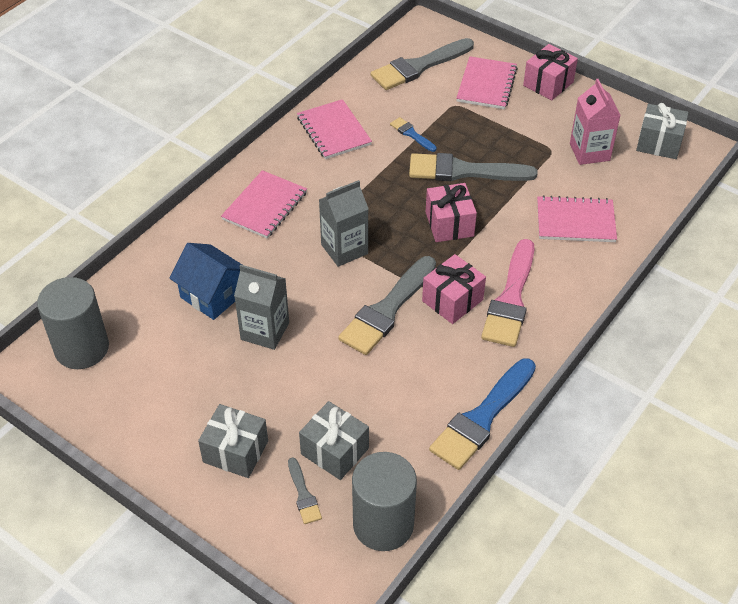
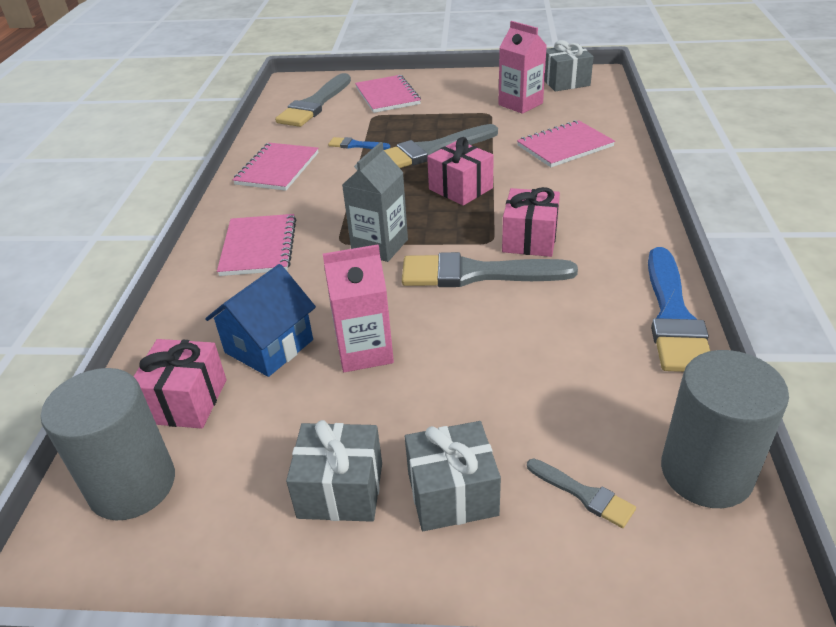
camera: 30 degrees left, 10 degrees down
blue house [169,243,242,320] -> blue house turned 60 degrees counterclockwise [205,264,316,377]
grey carton [234,264,289,350] -> pink carton [323,245,394,372]
pink notebook [297,99,372,159] -> pink notebook turned 75 degrees clockwise [233,143,319,191]
grey gift [299,401,369,480] -> grey gift moved to [286,420,382,522]
grey brush [338,256,436,355] -> grey brush turned 90 degrees clockwise [402,252,578,287]
pink brush [481,239,535,347] -> none
pink gift [523,44,578,100] -> pink gift moved to [133,339,226,429]

